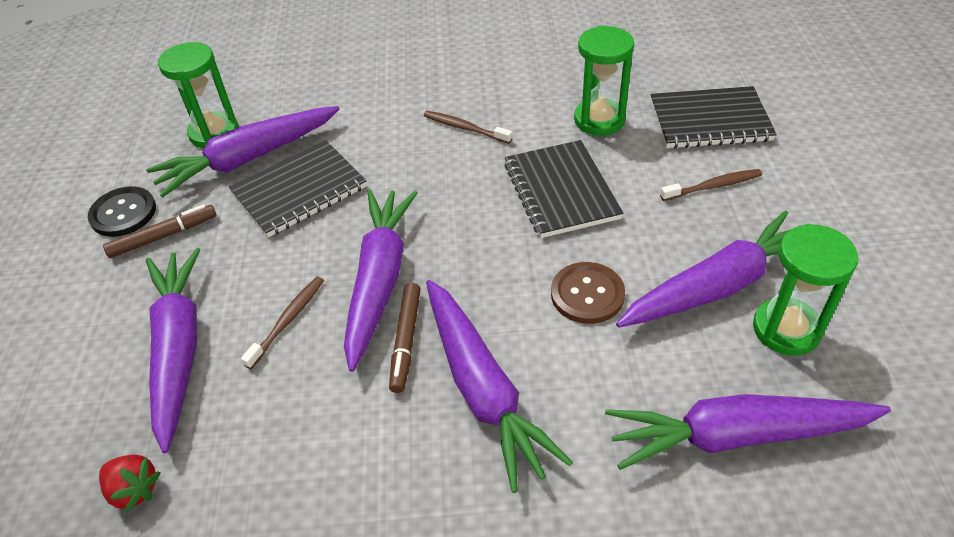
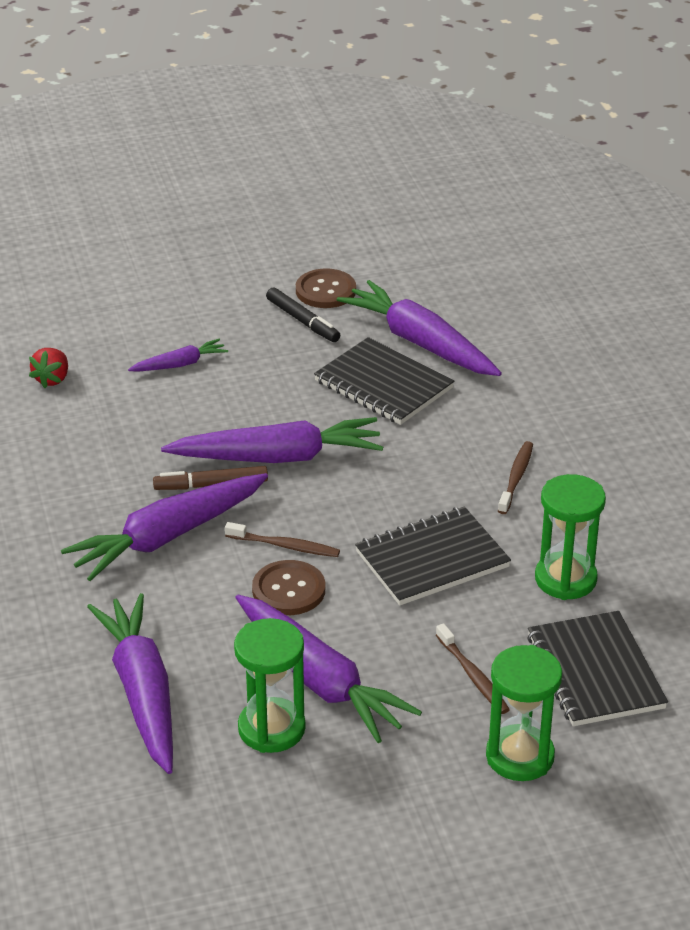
camera: 75 degrees right, 10 degrees down
black button [88,186,156,237] -> brown button [296,269,356,308]
brown marker [103,204,216,258] -> black marker [266,287,340,342]
purple carrot [146,248,201,453] -> purple carrot [128,339,228,371], size x0.50
green hourglass [158,42,239,148] -> green hourglass moved to [486,645,562,781]
brown toothbrush [241,277,324,369] -> brown toothbrush moved to [225,522,340,557]

